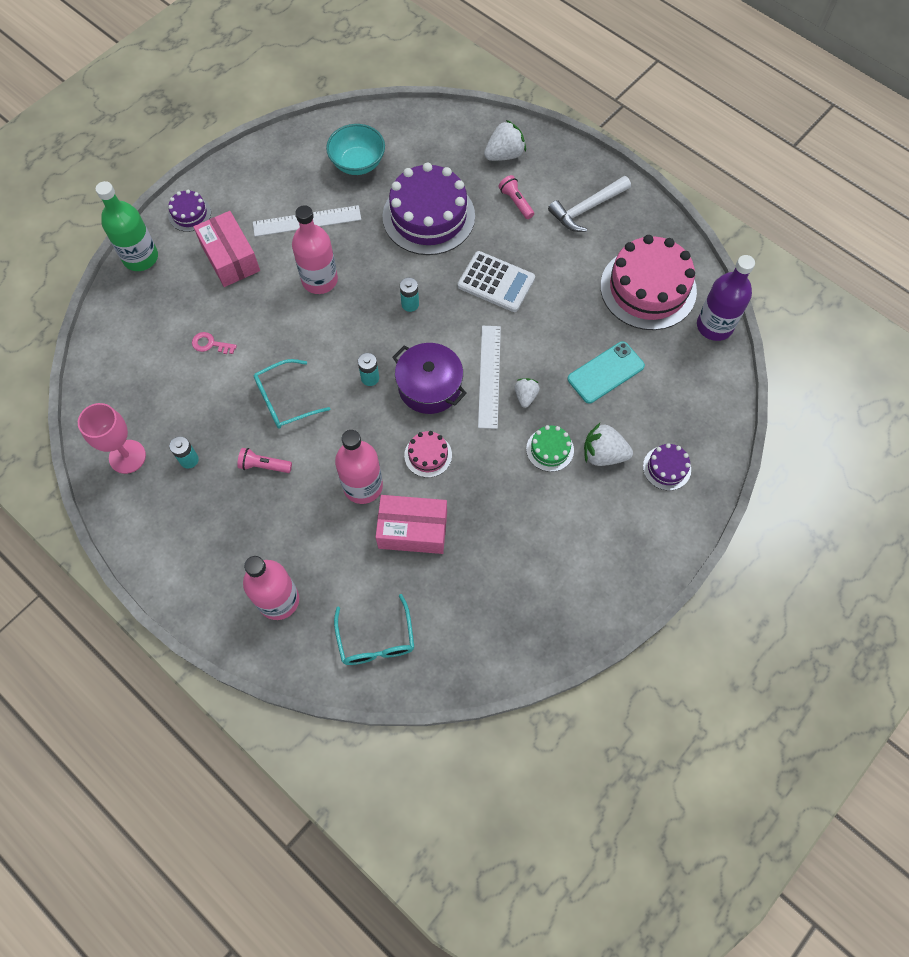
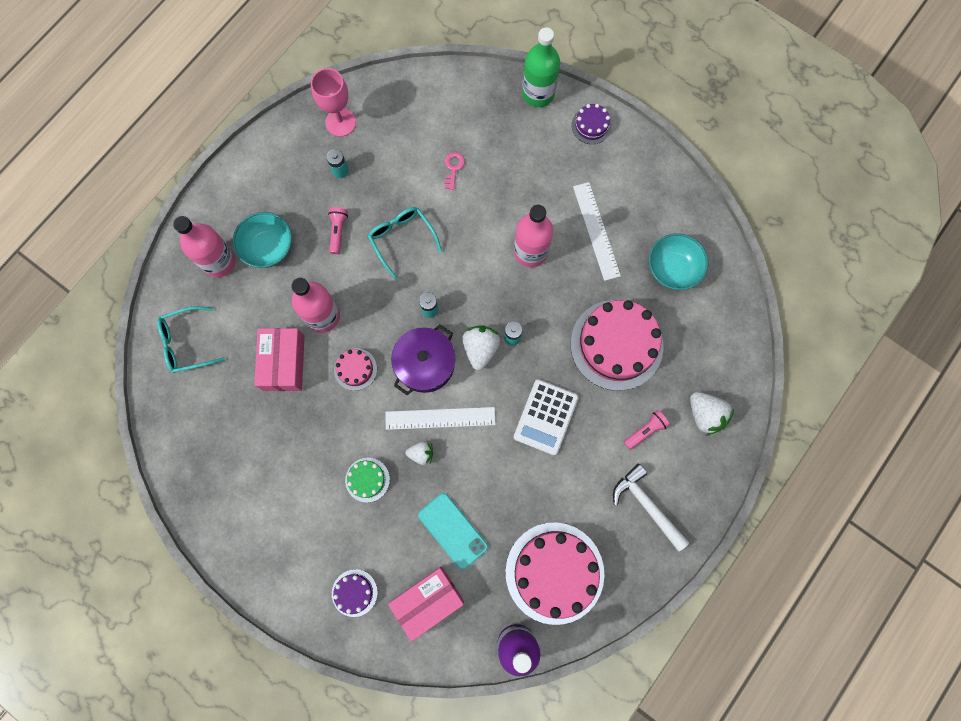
camera: 85 degrees right, 10 degrees up
pink box [194,211,260,287] -> pink box moved to [388,566,464,642]
purple cake [383,163,475,255] -> pink cake [570,300,663,391]
white strawberry [584,423,633,466] -> white strawberry moved to [462,325,500,370]
none -> turquoise bowl [233,212,292,268]

